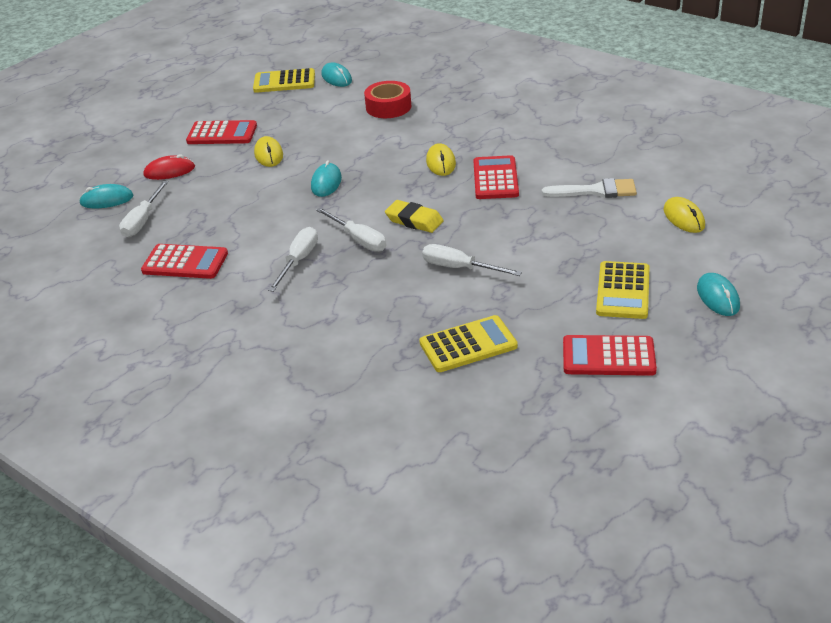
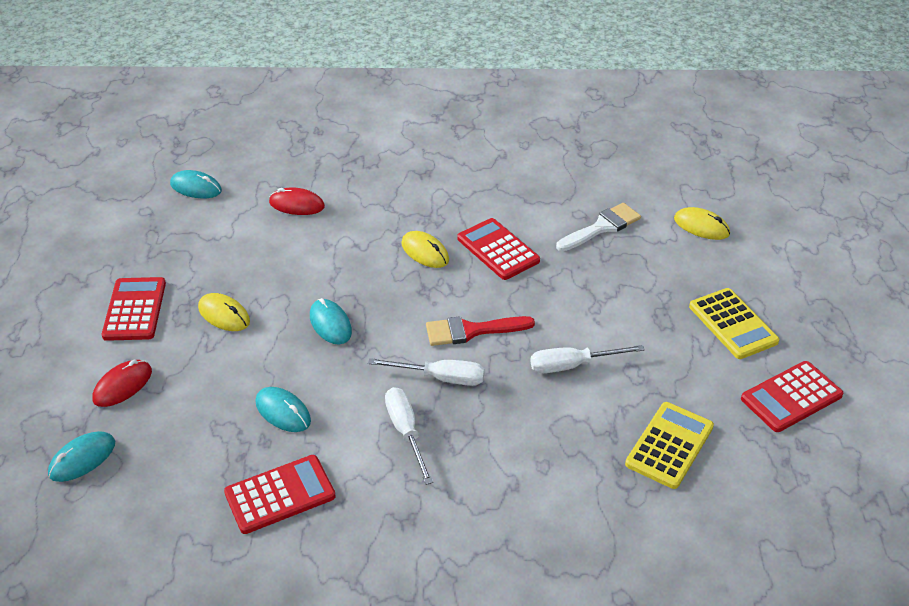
camera: 40 degrees left, 5 degrees up
white screwdriver [119,181,168,237] -> none
red calculator [186,120,257,144] -> red calculator turned 60 degrees counterclockwise [102,277,166,341]
yellow calculator [253,68,315,93] -> none
red tape [364,81,411,118] -> red mouse [269,188,325,215]
yellow eraser [385,200,444,233] -> red brush [426,316,535,346]
turquoise mouse [697,273,740,316] -> turquoise mouse moved to [256,387,311,432]

